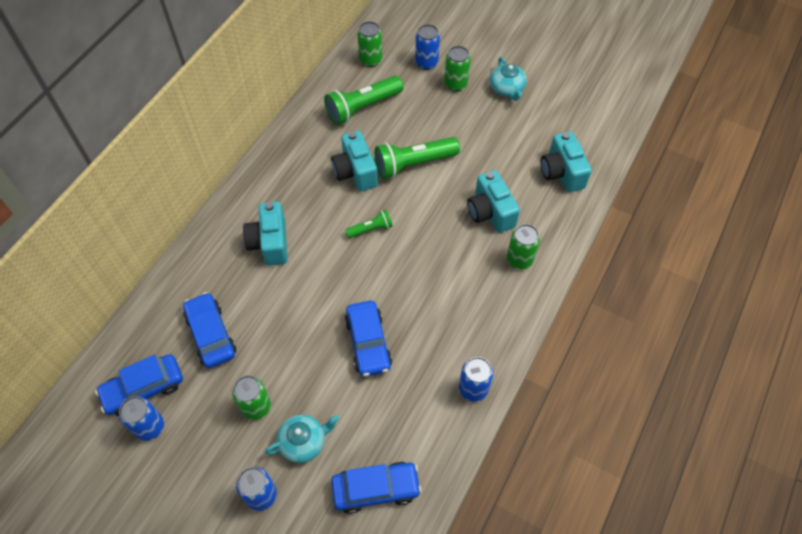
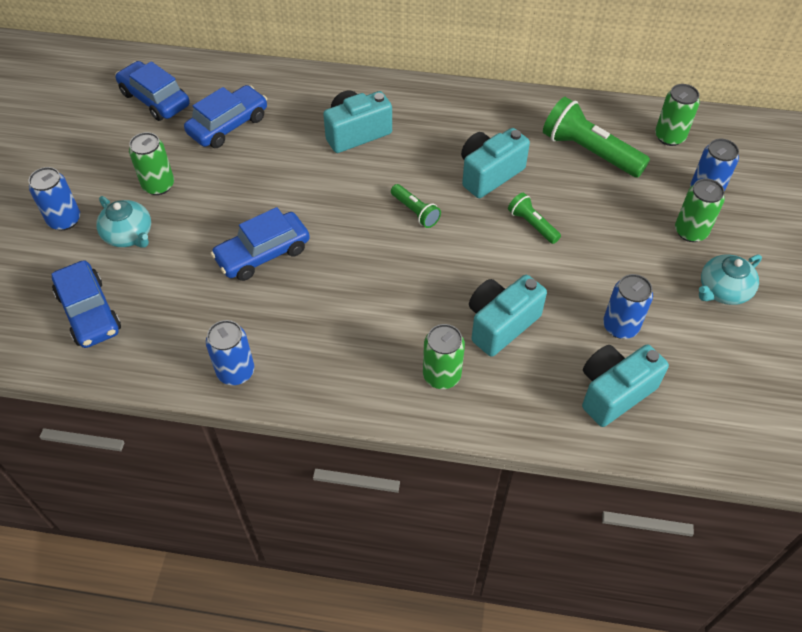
camera: 70 degrees right, 5 degrees down
blue can [119,396,164,441] -> blue can moved to [603,274,653,339]
green flashlight [375,137,460,179] -> green flashlight [508,193,561,244], size x0.53

